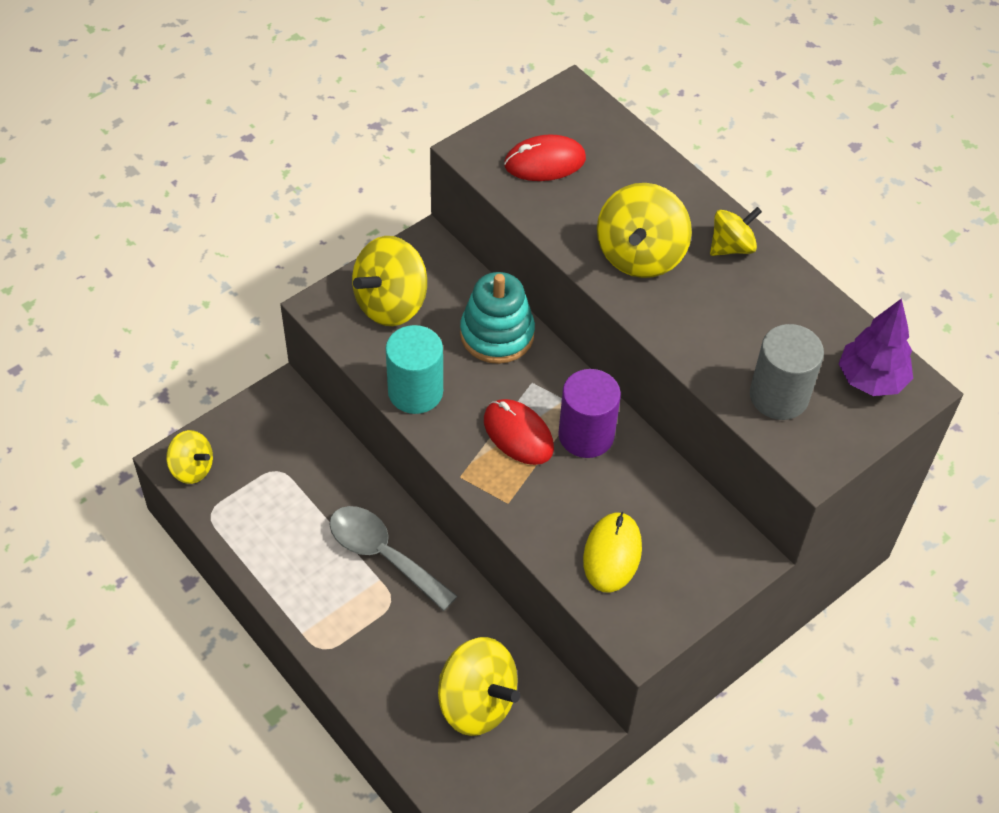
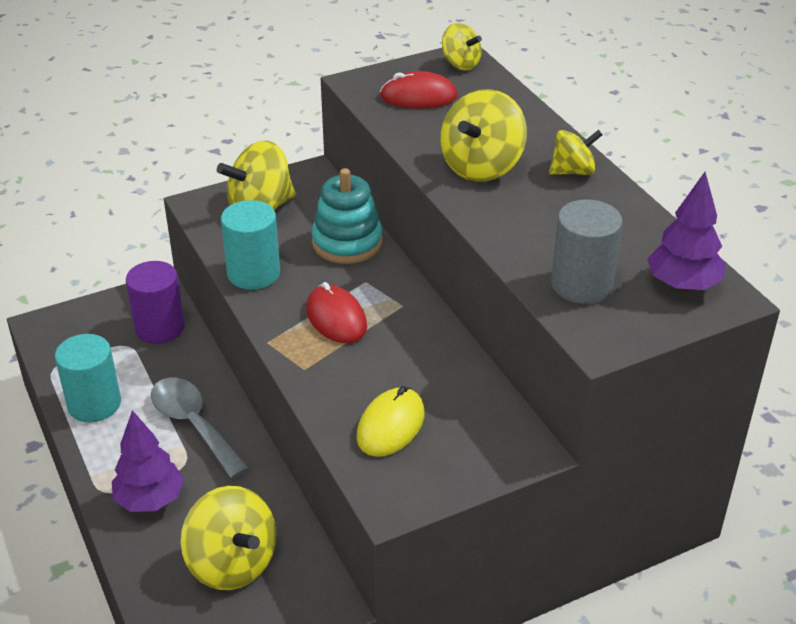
camera: 15 degrees right, 15 degrees down
yellow spinning top [166,430,213,484] -> yellow spinning top moved to [442,23,482,70]
purple cylinder [558,369,621,458] -> purple cylinder moved to [126,261,185,344]
none -> turquoise cylinder [55,334,121,422]
none -> purple tree [112,410,184,512]

